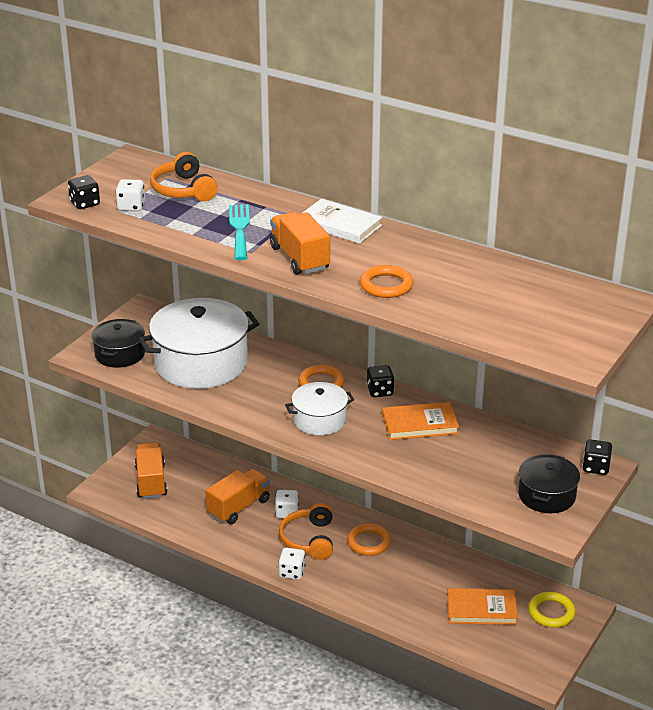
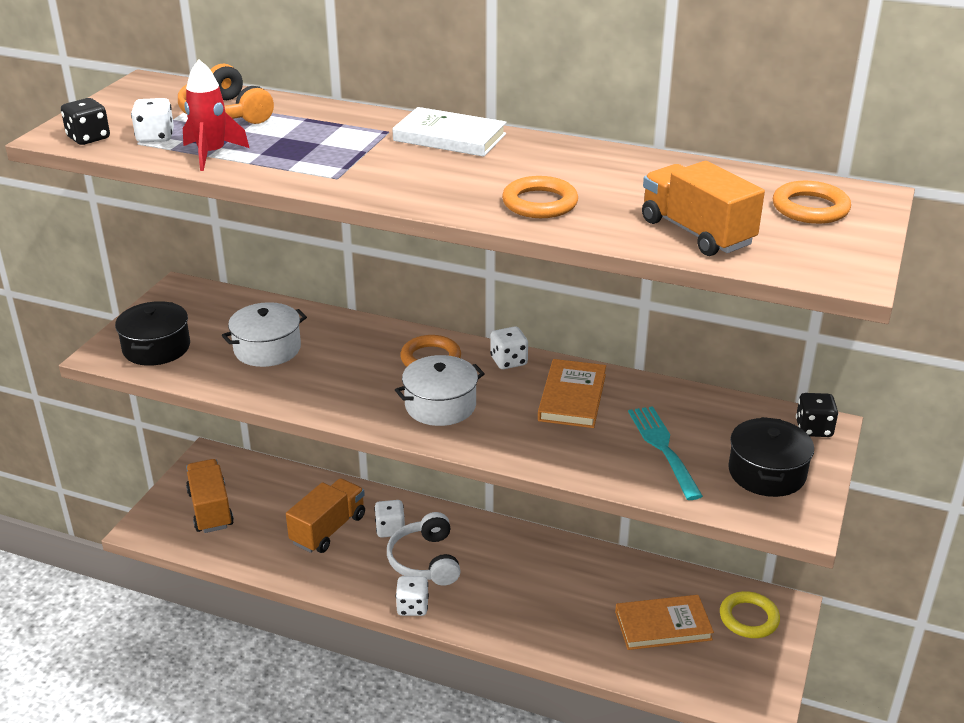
camera: 10 degrees left, 0 degrees up
white pot [138,298,259,389] -> white pot [222,302,307,367], size x0.54
turquoise fork [229,204,250,260] -> turquoise fork moved to [628,406,703,500]
orange truck [270,212,330,275] -> orange truck moved to [642,161,765,256]
orange headphones [279,503,333,560] -> white headphones [387,512,461,586]
orange ring [347,523,391,556] -> orange ring moved to [773,181,851,224]
black dice [367,365,394,397] -> white dice [490,326,528,369]
orange book [382,402,459,440] -> orange book turned 60 degrees counterclockwise [538,359,606,428]
none -> red rocket [183,60,249,171]

